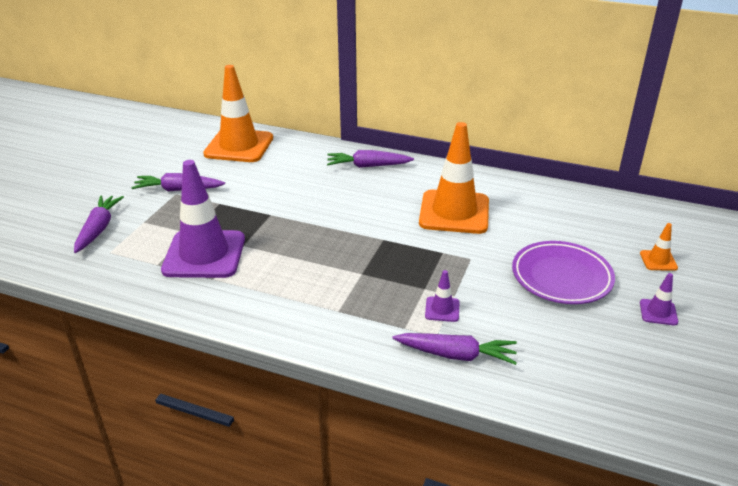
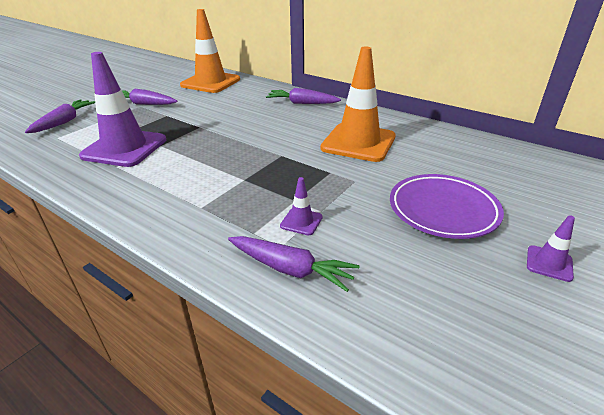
camera: 15 degrees right, 0 degrees up
orange traffic cone [640,223,678,271] -> none

